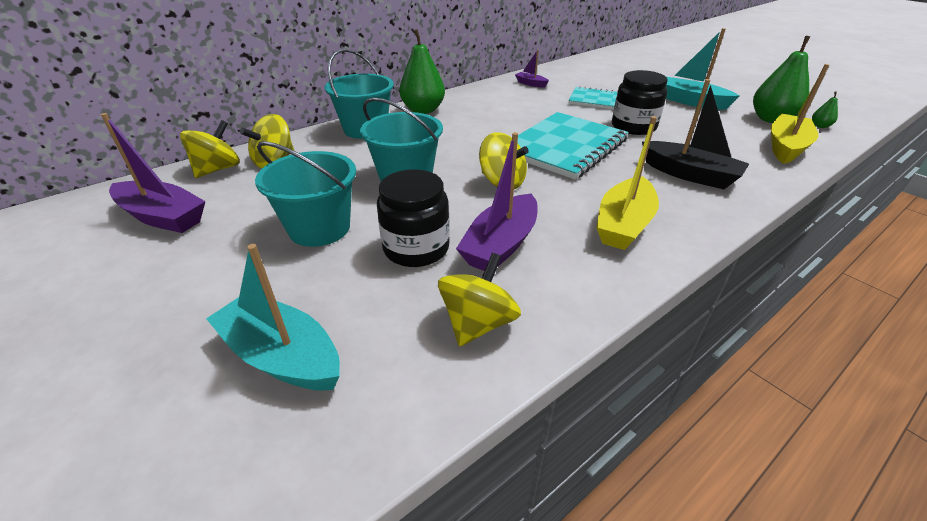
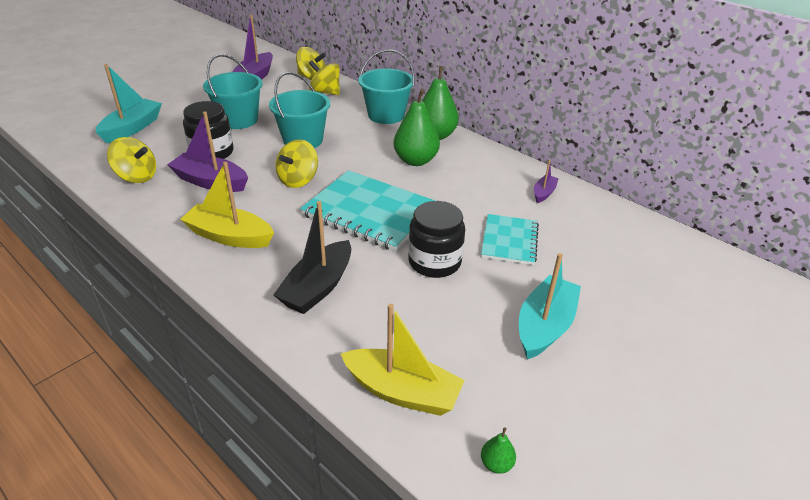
camera: 80 degrees right, 0 degrees up
green pear [753,36,810,123] -> green pear moved to [393,89,440,166]

